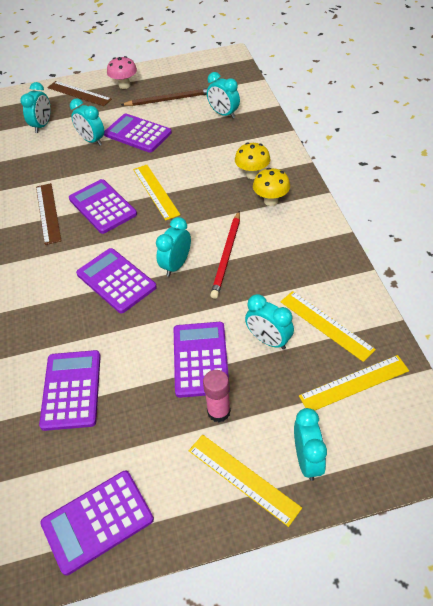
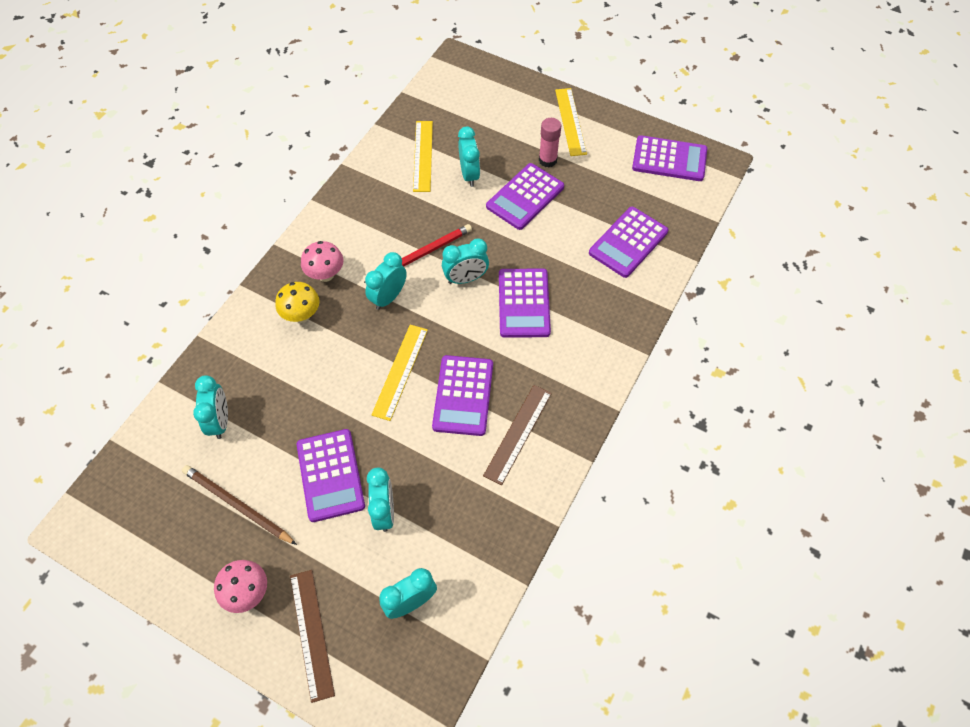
camera: 140 degrees left, 10 degrees up
yellow mushroom [253,168,290,206] -> pink mushroom [301,241,344,282]
turquoise clock [294,408,327,481] -> turquoise clock moved to [365,252,407,310]
yellow ruler [299,355,409,411] -> none

